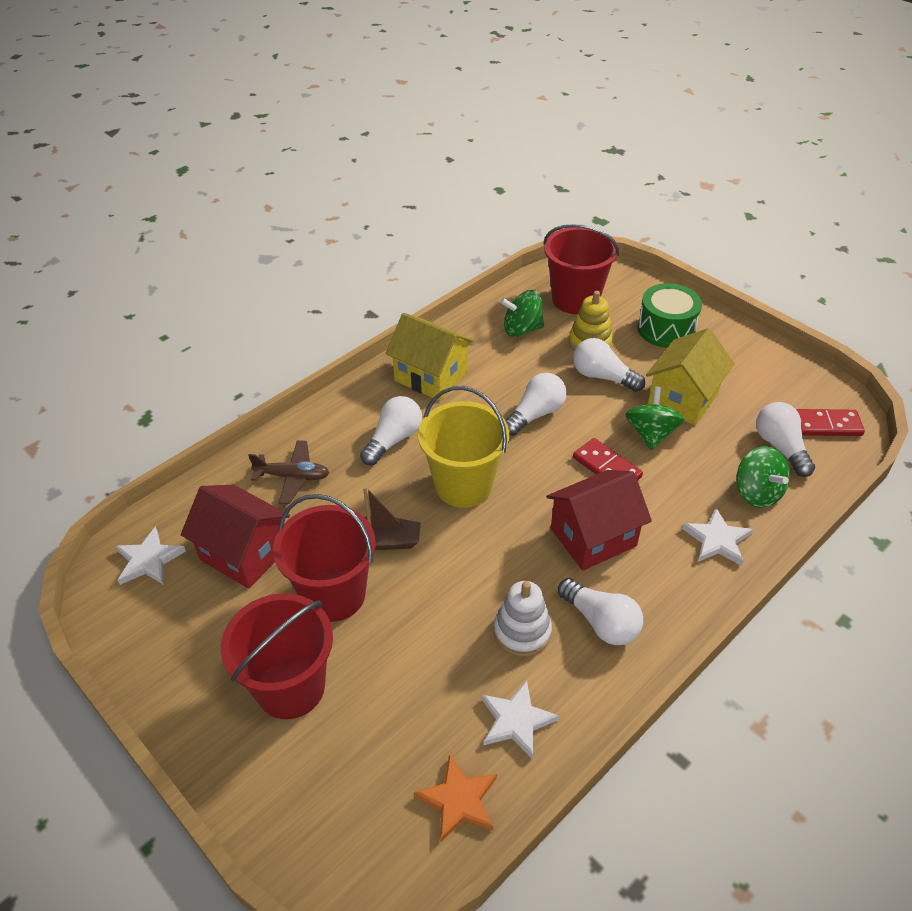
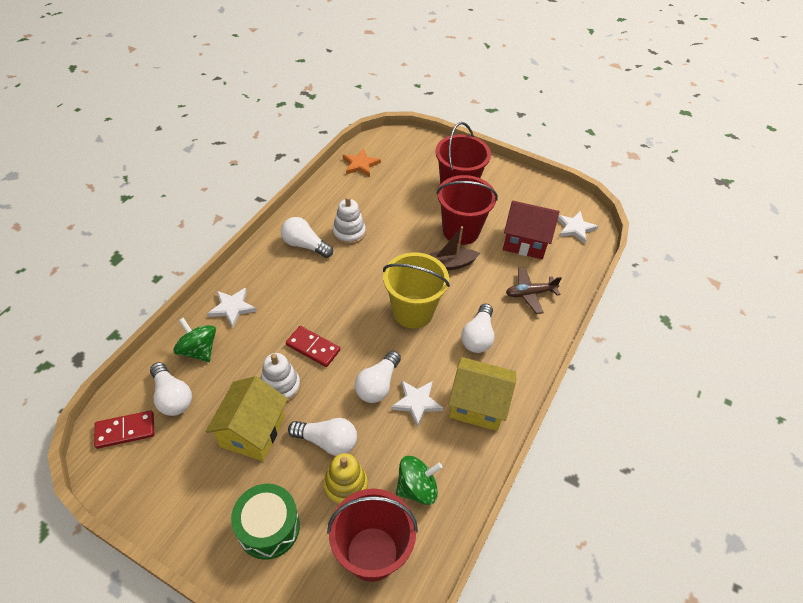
camera: 160 degrees right, 5 degrees up
white star [481,680,559,759] -> white star moved to [391,380,443,427]
red house [546,470,652,571] -> none
green spinning top [625,386,685,450] -> white stacking toy [260,353,301,403]

